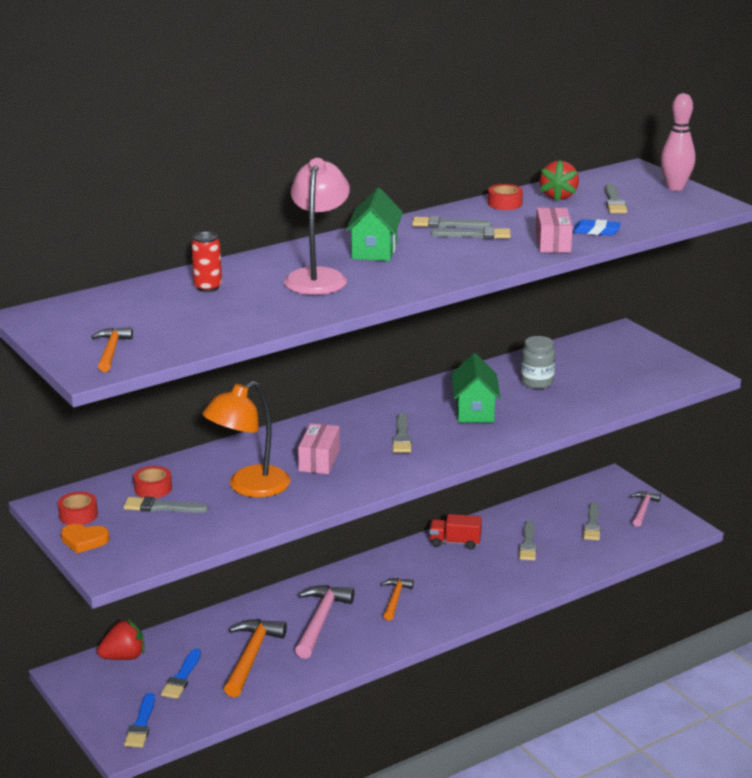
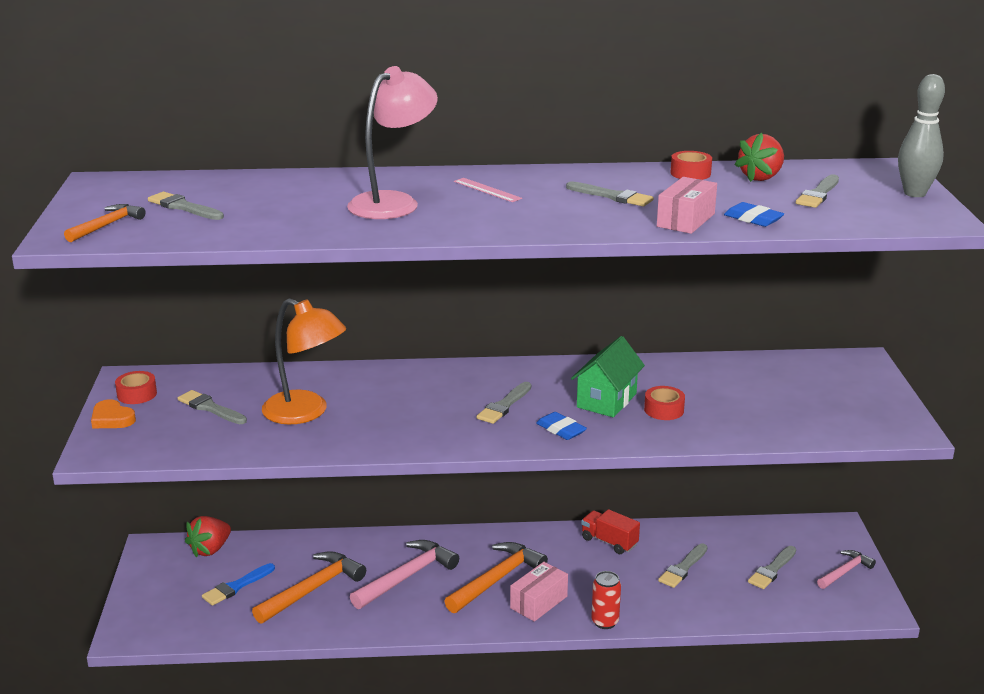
camera: 30 degrees right, 0 degrees up
red strawberry [97,619,145,660] -> red strawberry turned 120 degrees clockwise [185,516,231,558]
blue brush [124,693,155,747] -> none
red tape [133,466,172,498] -> red tape moved to [644,386,685,420]
red can [192,232,222,292] -> red can moved to [591,571,621,629]
orange lamp [202,381,290,497] -> orange lamp turned 135 degrees counterclockwise [262,298,346,425]
pink box [298,423,340,474] -> pink box moved to [510,562,568,622]
green house [346,188,403,261] -> pink ruler [454,178,522,202]
orange hammer [381,578,414,620] -> orange hammer [444,542,548,613], size x1.67
grey brush [412,216,491,228] -> grey brush moved to [148,192,224,220]
grey jar [521,336,555,389] -> none
pink bowling pin [661,93,695,191] -> grey bowling pin [898,74,945,197]
none -> blue eraser [536,412,587,440]

